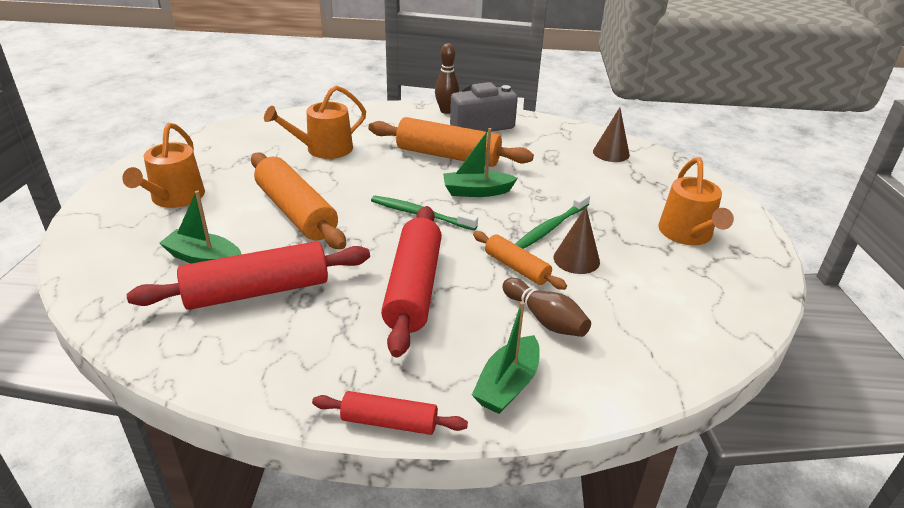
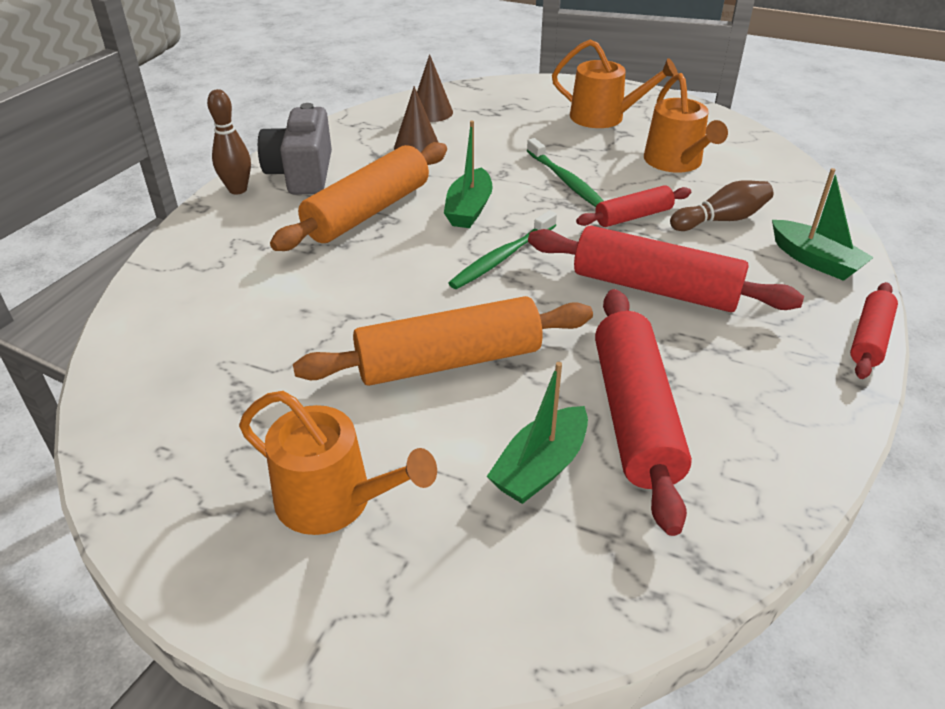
camera: 70 degrees left, 5 degrees up
orange watering can [264,85,366,159] -> orange watering can moved to [644,73,728,173]
orange rolling pin [473,231,567,290] -> red rolling pin [576,185,691,227]
brown cone [554,207,600,274] -> brown cone moved to [394,86,439,152]

